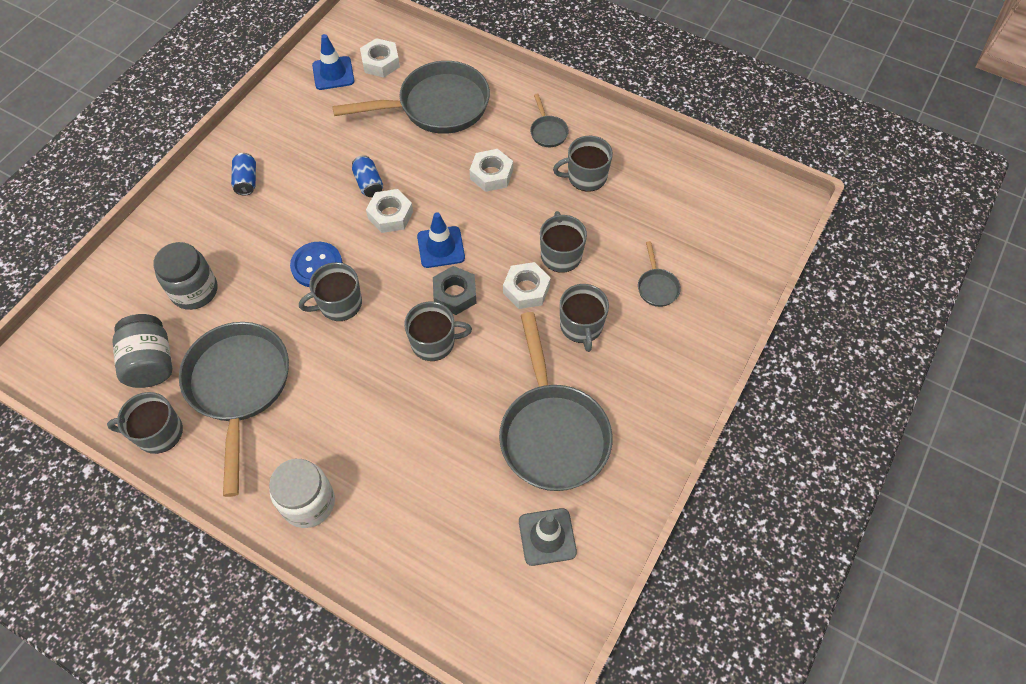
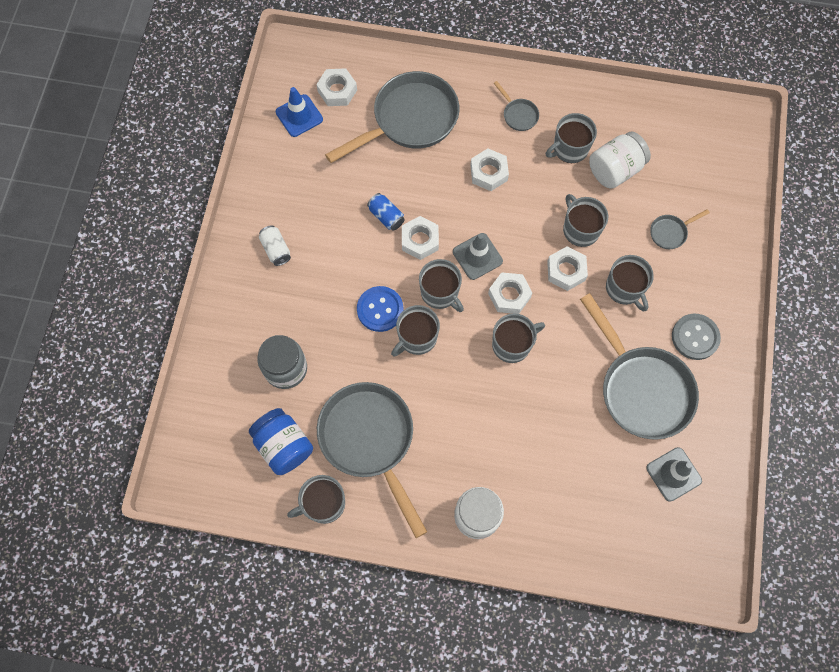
camera: 20 degrees left, 10 degrees up
grey jar [112,314,172,388] -> blue jar [249,408,313,475]
blue can [231,153,256,196] -> white can [259,225,291,266]
blue traffic cone [417,212,465,268] -> grey traffic cone [453,233,503,280]
grey nut [433,266,476,315] -> white nut [488,272,532,314]
grey pan [638,241,681,307] -> grey pan turned 90 degrees clockwise [650,209,710,249]
none -> grey mug [419,259,464,312]
none -> white jar [589,131,651,189]
none -> grey button [672,314,721,360]

